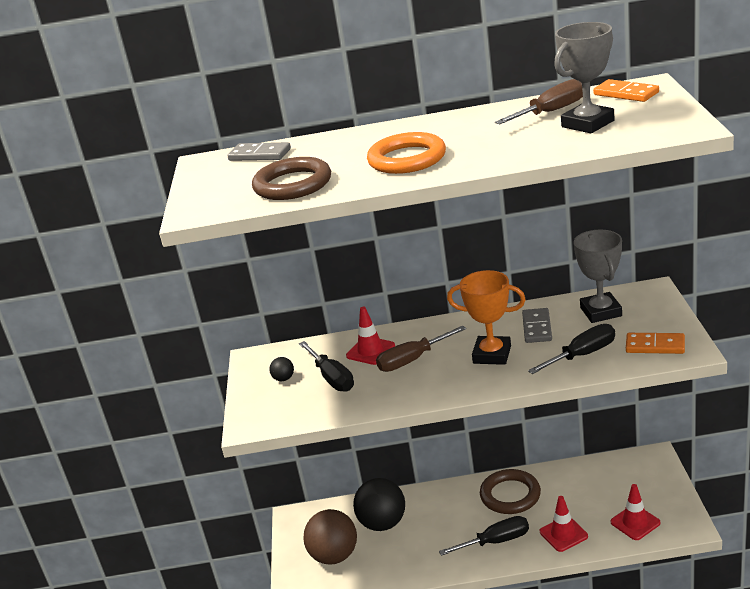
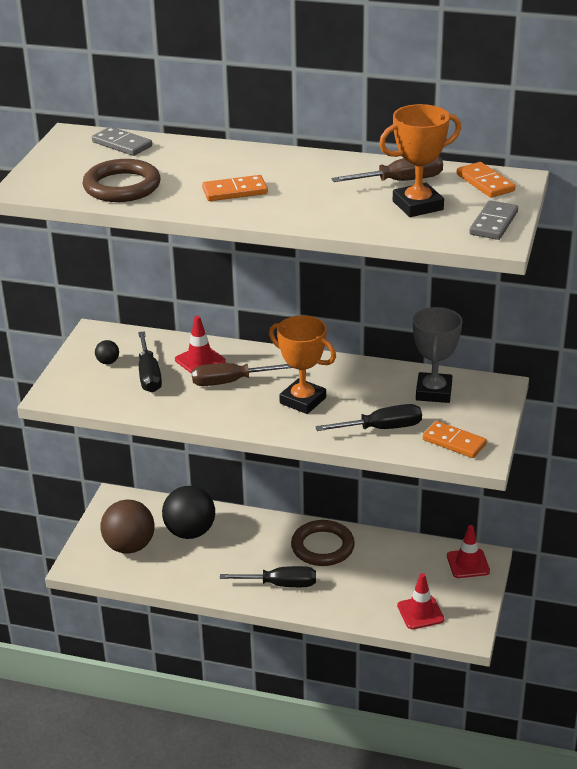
camera: 15 degrees right, 5 degrees up
orange ring [367,132,446,174] -> orange domino [202,175,268,201]
grey domino [522,308,552,343] -> grey domino moved to [469,200,518,240]
red traffic cone [540,496,588,552] -> red traffic cone moved to [447,525,490,578]
grey trophy [554,22,615,133] -> orange trophy [379,104,461,217]

